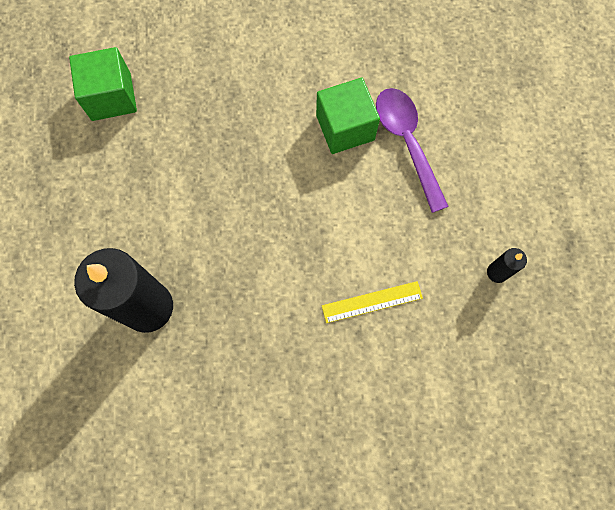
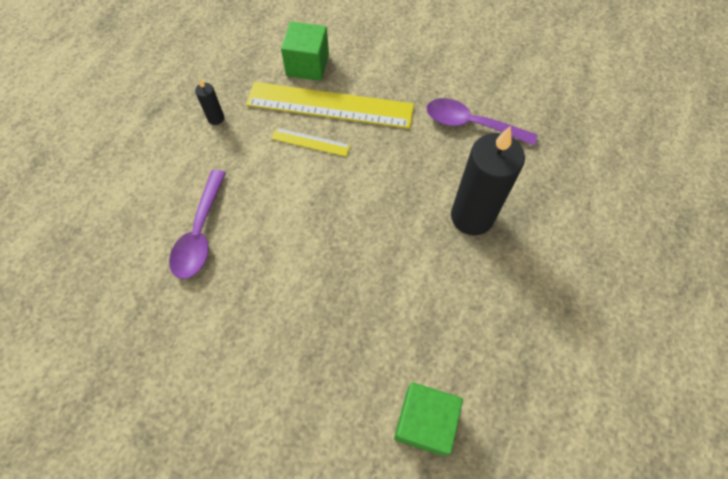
camera: 150 degrees left, 10 degrees down
green cube [316,78,380,154] -> green cube moved to [281,22,329,81]
none -> yellow ruler [246,82,414,129]
none -> purple spoon [426,98,537,146]

